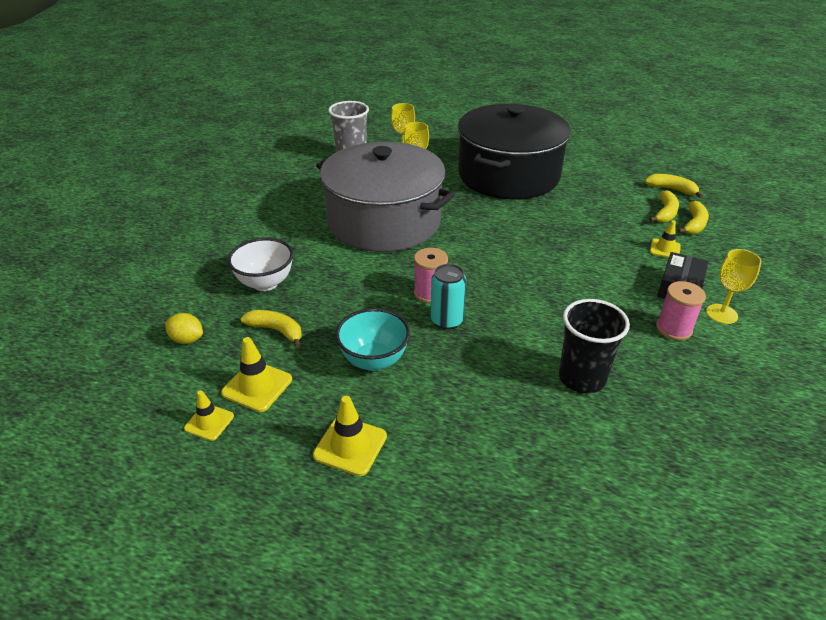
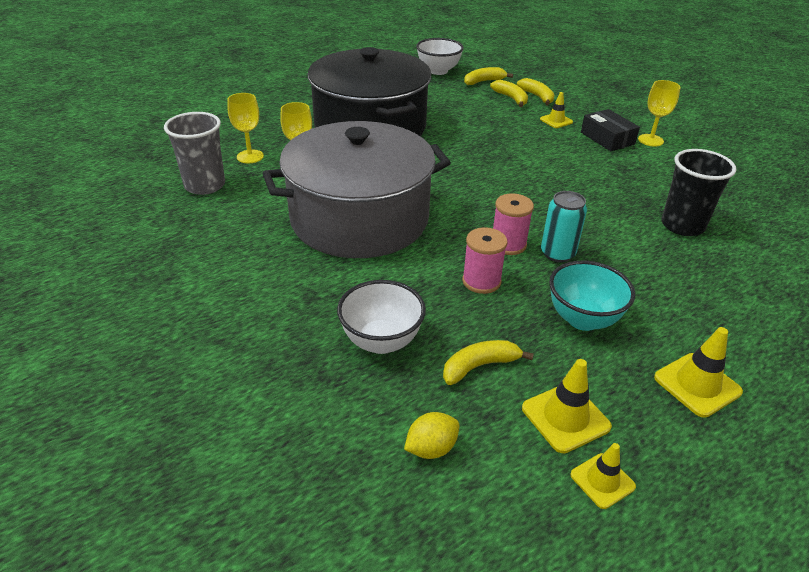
camera: 55 degrees left, 0 degrees up
pink spool [656,281,706,341] -> pink spool moved to [462,227,508,294]
none -> white bowl [416,38,464,75]

